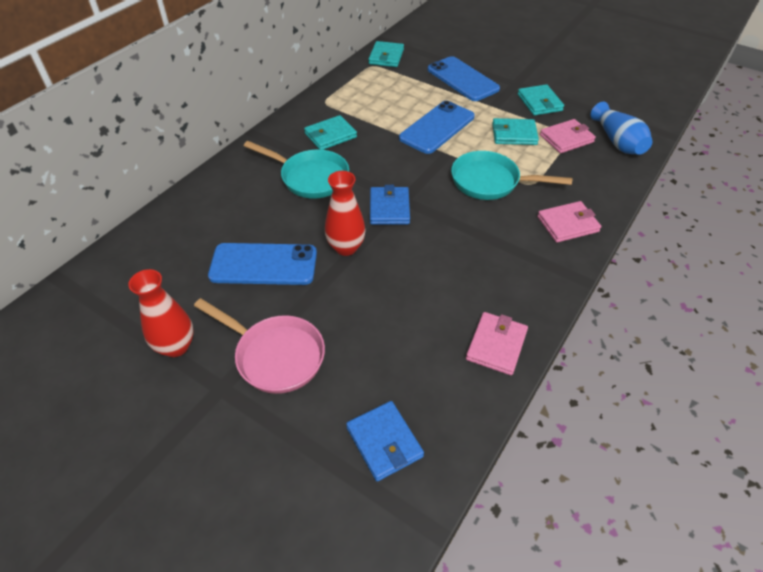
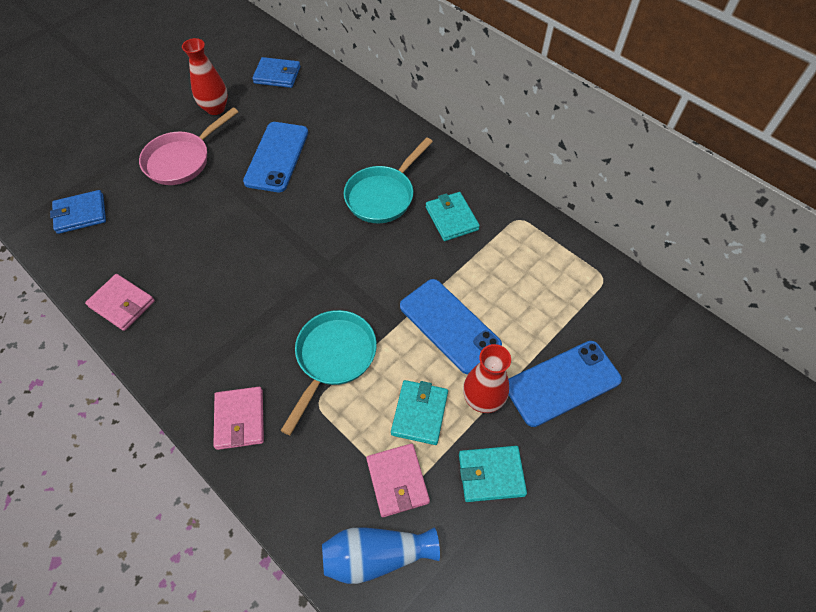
camera: 100 degrees right, 10 degrees up
red vase [325,171,365,256] -> red vase moved to [463,344,511,413]
turquoise wallet [369,41,404,67] -> none
blue wallet [370,185,410,225] -> blue wallet moved to [252,57,301,88]

